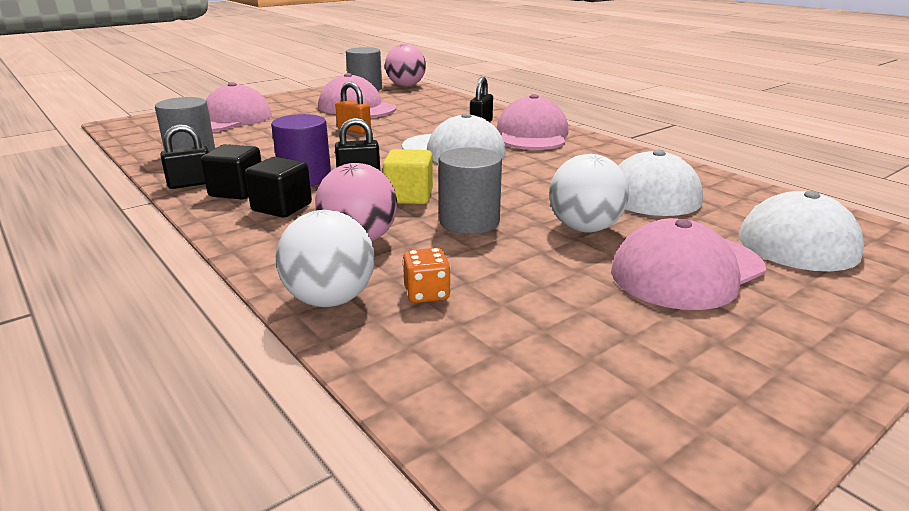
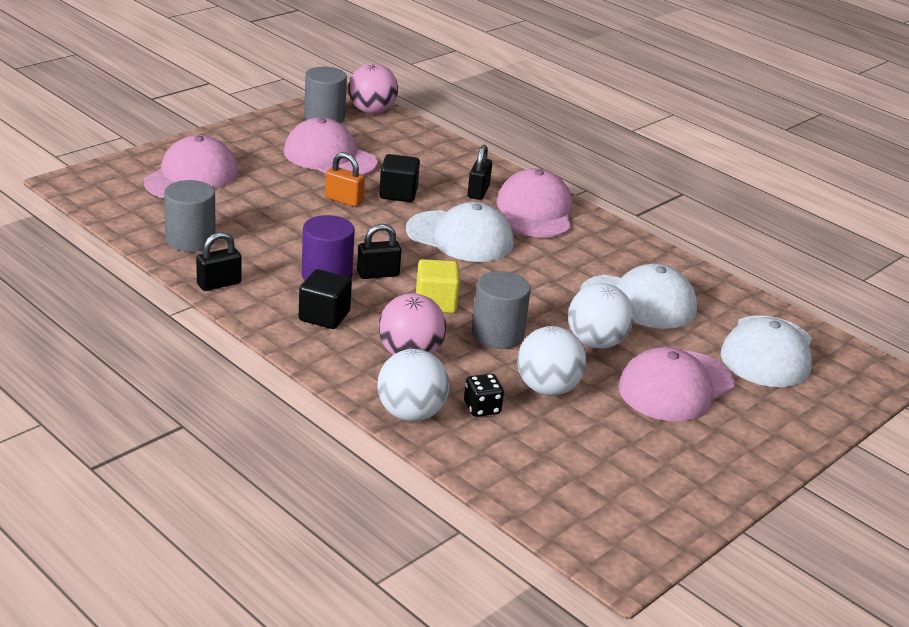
camera: 10 degrees left, 5 degrees up
black cube [201,144,262,200] -> black cube moved to [379,154,420,202]
orange dice [403,248,451,303] -> black dice [464,374,504,417]
none -> white ball [517,326,587,396]

